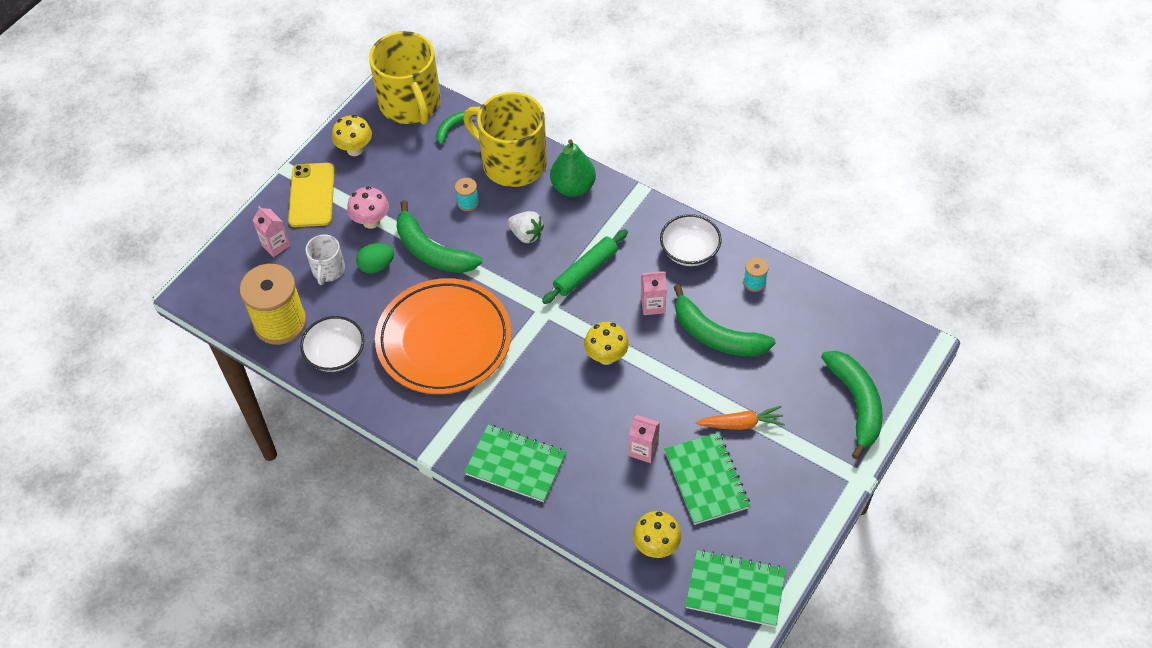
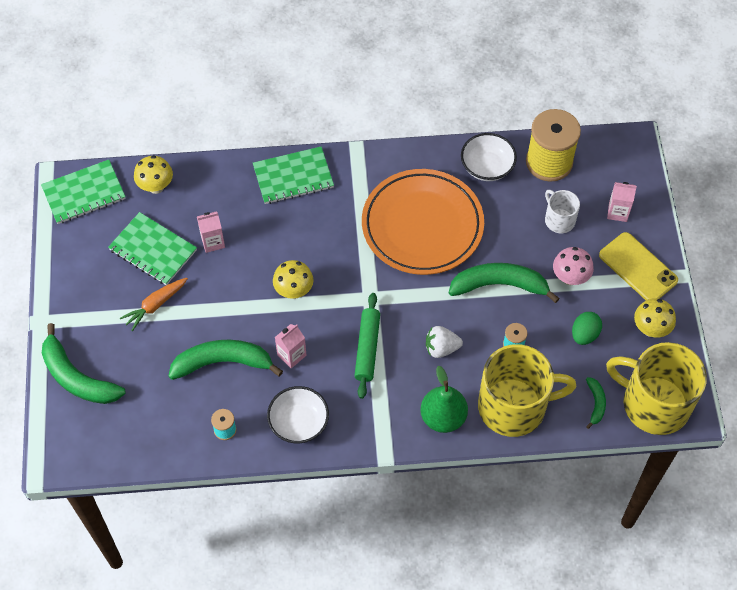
camera: 140 degrees right, 5 degrees up
green egg [356,243,394,273] -> green egg moved to [572,312,602,345]

